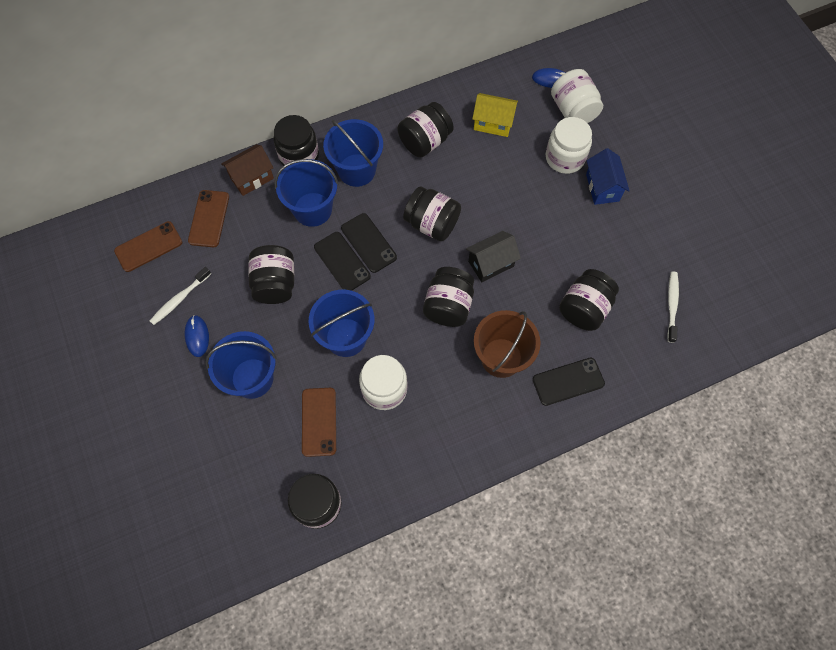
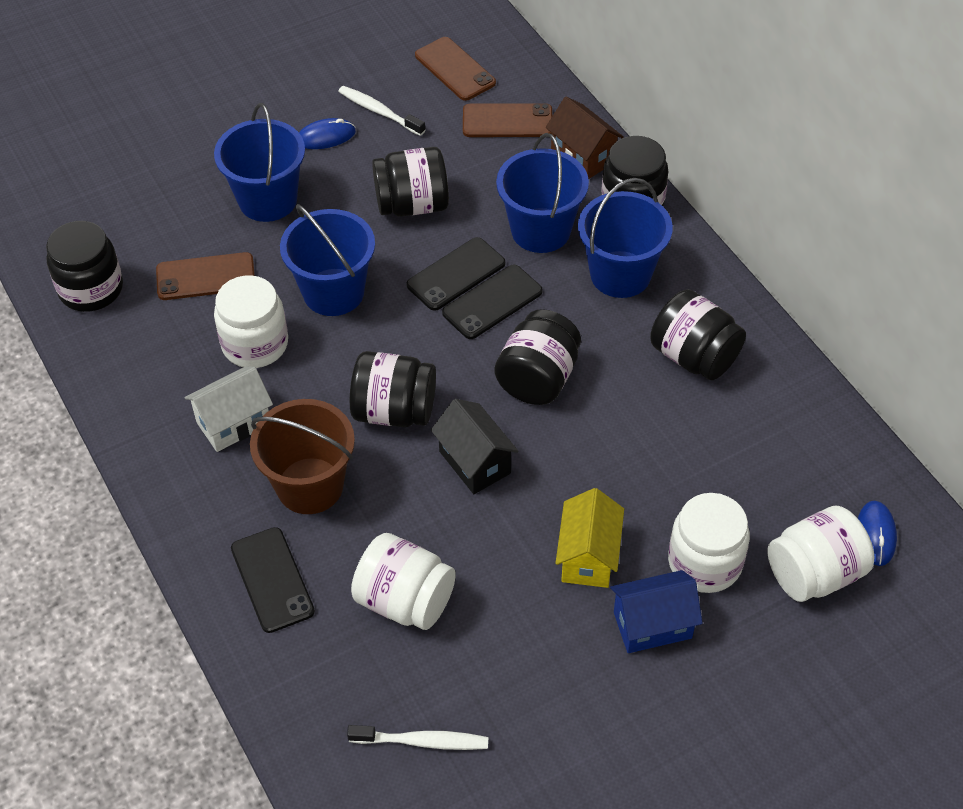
camera: 85 degrees right, 15 degrees down
yellow house [472,93,518,137] -> yellow house moved to [555,488,624,588]
black jar [559,269,619,331] -> white jar [351,533,456,630]
none -> white house [185,367,273,452]

